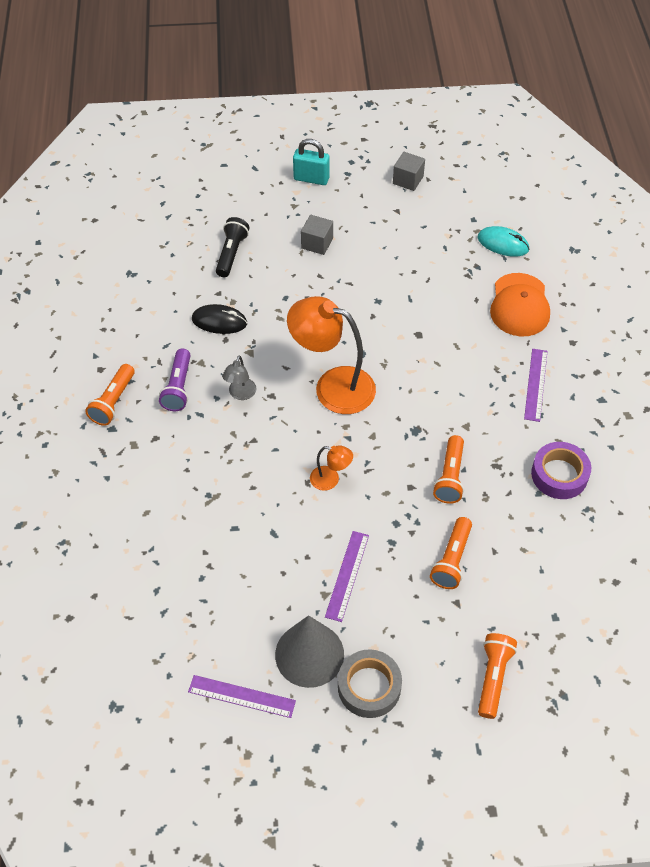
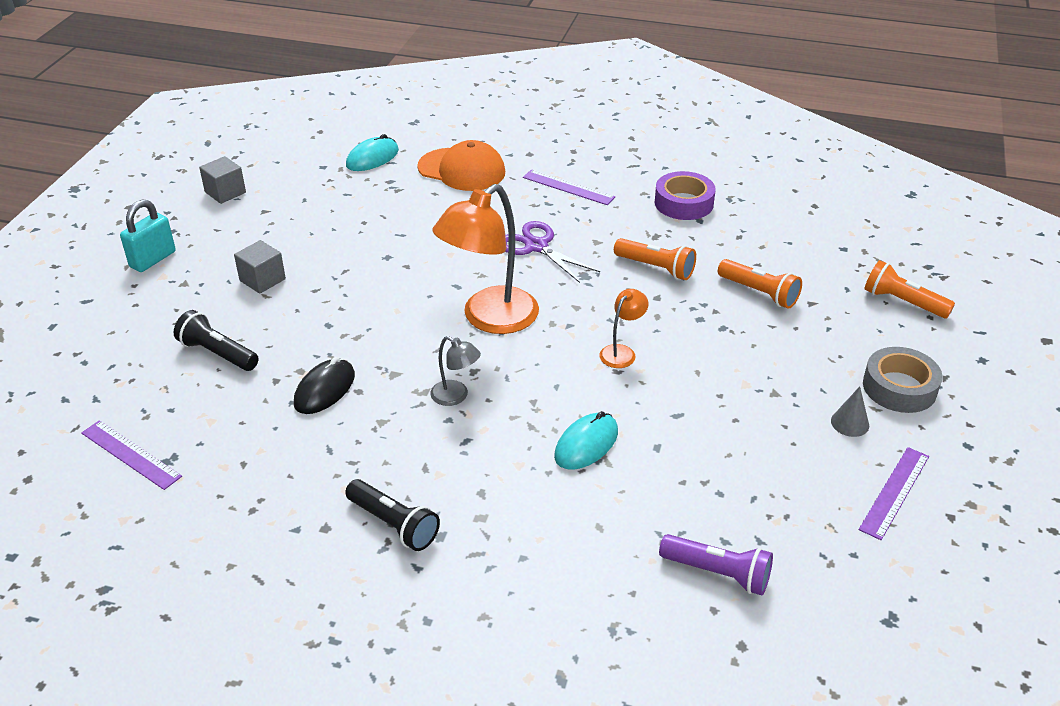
camera: 70 degrees left, 15 degrees down
orange flashlight [85,364,134,426] -> black flashlight [345,479,440,551]
purple flashlight [159,349,191,411] -> purple flashlight moved to [659,534,773,595]
grey cone [275,615,344,688] -> grey cone [831,386,869,437], size x0.46
purple ruler [325,531,369,622] -> purple ruler moved to [81,421,182,490]
none -> purple scissors [505,221,600,283]
none -> turquoise mouse [554,411,618,470]

